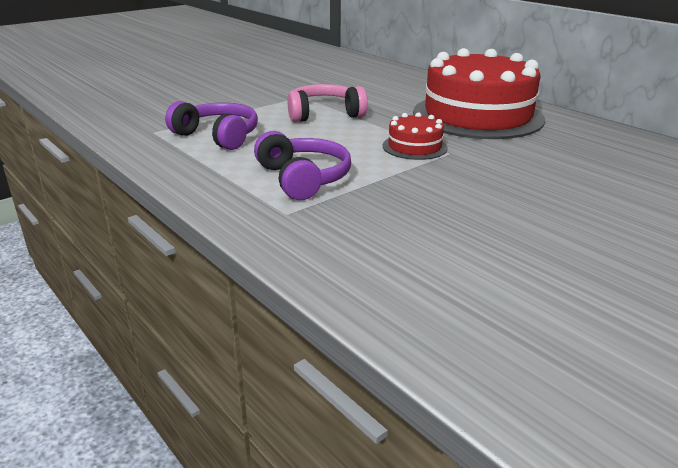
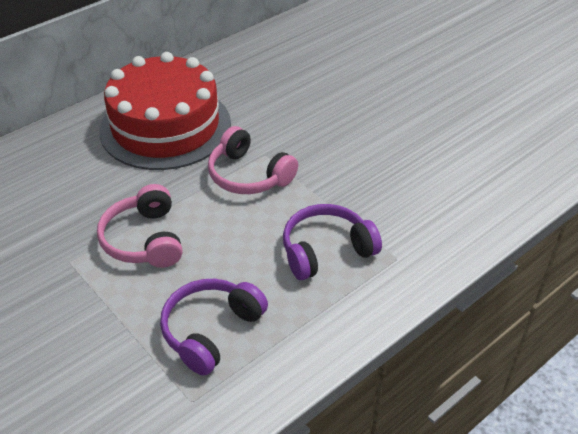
camera: 90 degrees left, 15 degrees up
red cake [382,112,448,160] -> pink headphones [208,126,298,194]

